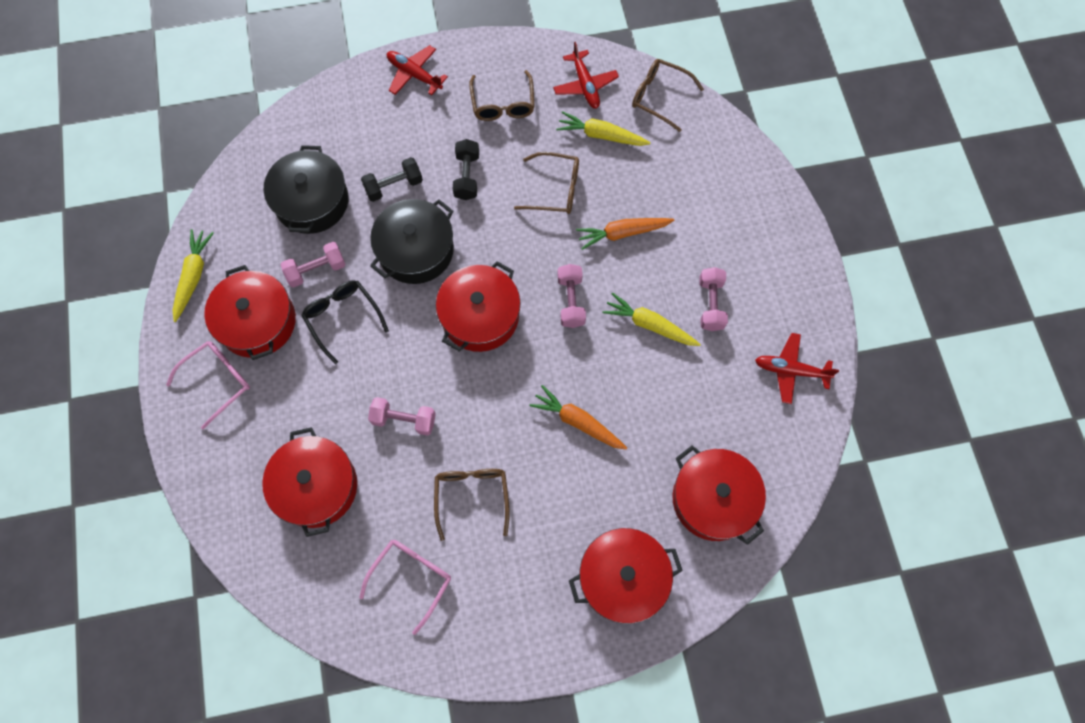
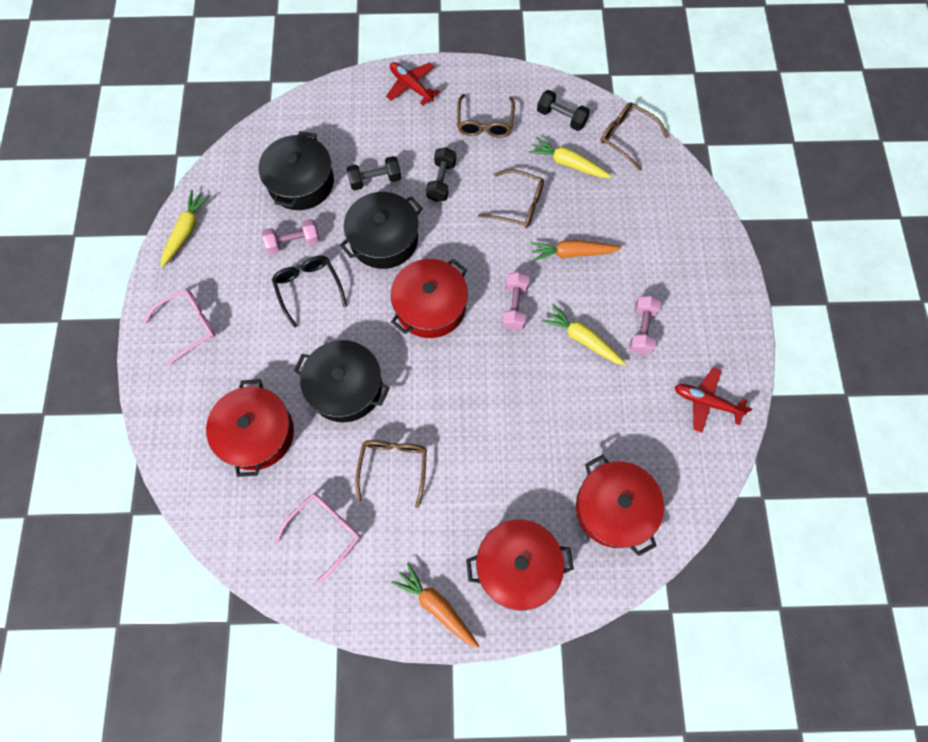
camera: 10 degrees right, 0 degrees up
red pot [204,265,296,360] -> none
pink dumbbell [368,397,436,436] -> black pot [294,340,390,422]
orange carrot [530,385,627,450] -> orange carrot moved to [391,563,479,648]
red plane [553,42,619,109] -> black dumbbell [537,90,590,131]

